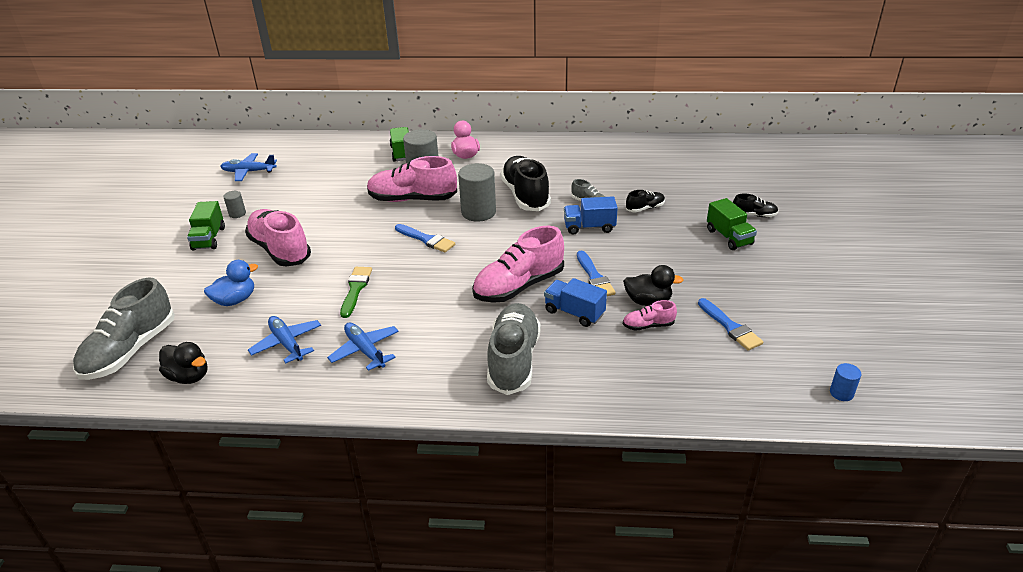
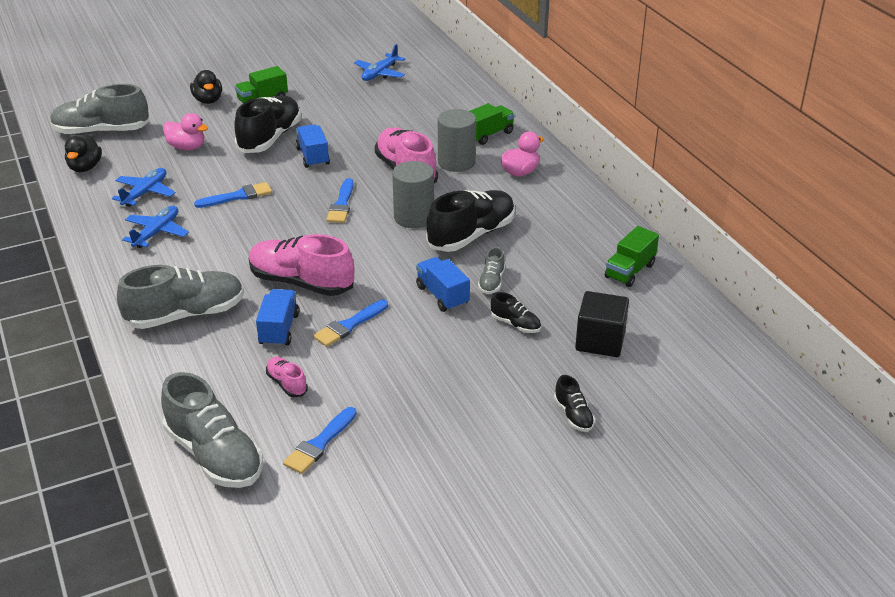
camera: 60 degrees right, 0 degrees up
blue duck [204,260,258,306] -> pink duck [163,113,208,150]
blue plane [220,153,277,181] -> blue plane turned 120 degrees counterclockwise [354,44,405,81]
grey cylinder [223,191,246,218] -> none
pink shoe [245,209,311,266] -> black shoe [234,96,301,153]
green brush [340,267,372,318] -> blue brush [194,182,272,208]
black duck [623,265,683,306] -> black duck moved to [190,70,222,104]
green truck [707,198,757,250] -> green truck moved to [605,226,659,287]
blue cylinder [830,363,861,401] -> none
none -> grey shoe [161,372,263,488]
none -> blue truck [296,124,330,168]
none -> black cube [575,291,629,357]

